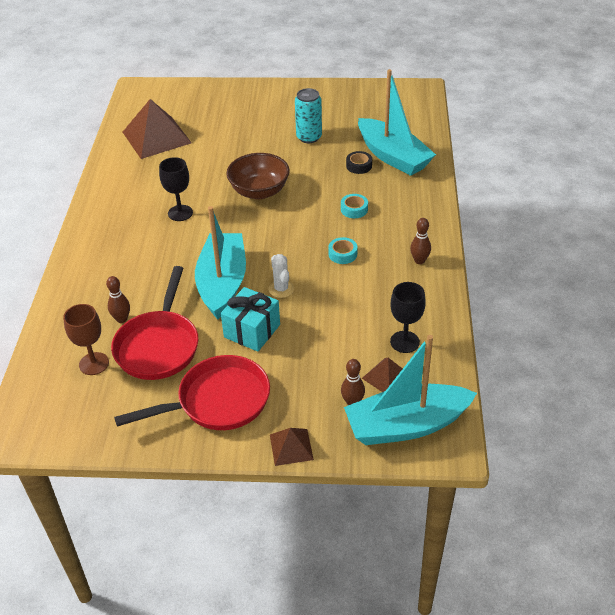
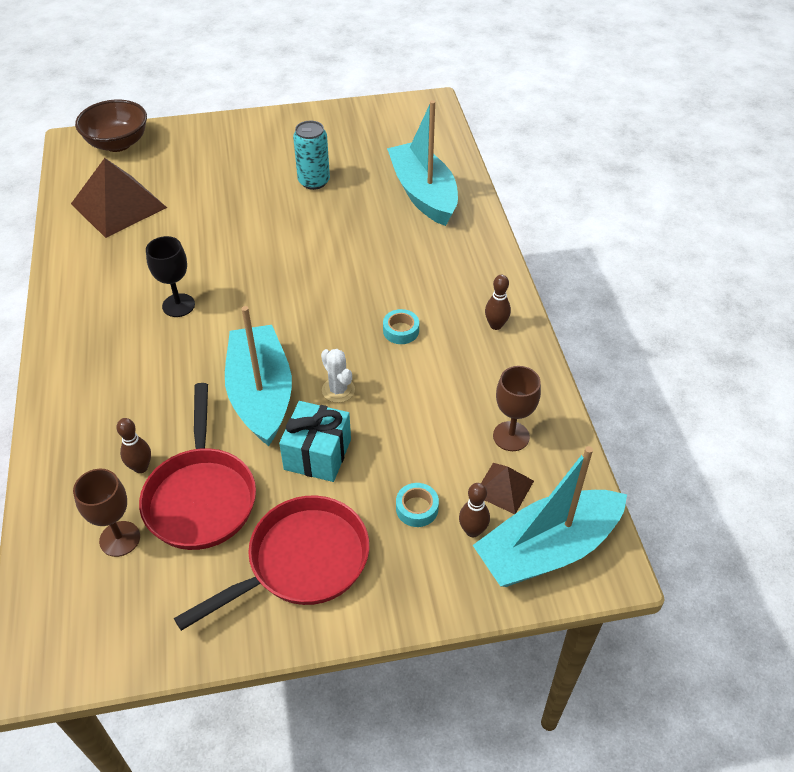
camera: 15 degrees left, 5 degrees up
brown bowl [226,153,290,199] -> brown bowl moved to [75,100,147,152]
brown pyramid [270,428,314,466] -> none
turquoise tape [341,194,368,218] -> turquoise tape moved to [396,483,439,527]
black tape [346,151,372,174] -> none
turquoise boat [358,69,436,176] -> turquoise boat turned 150 degrees counterclockwise [387,100,458,226]
black goblet [390,282,426,353] -> brown goblet [493,366,541,451]

